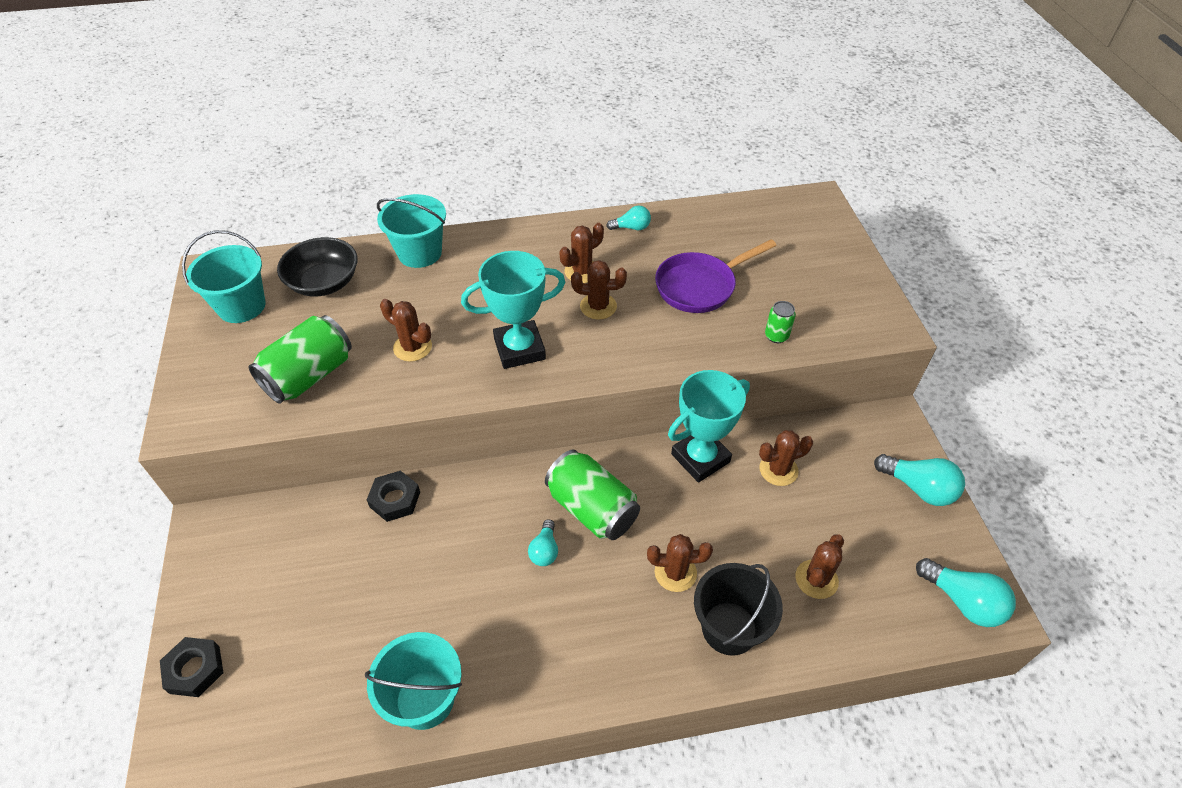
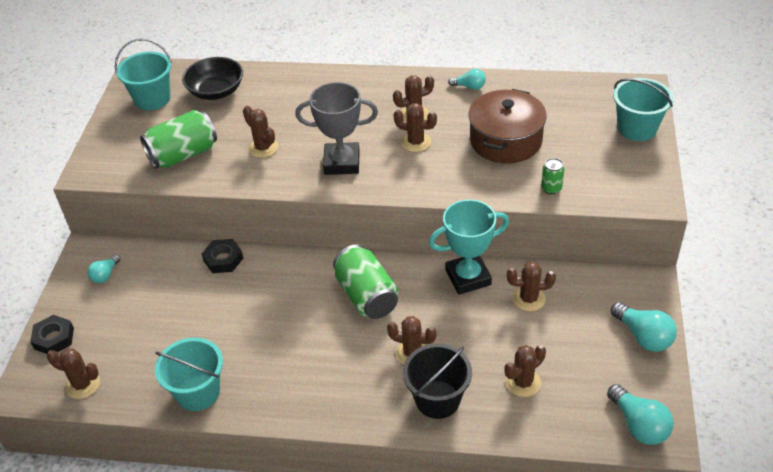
camera: 20 degrees right, 5 degrees down
turquoise bucket [377,194,446,268] -> turquoise bucket moved to [613,78,674,141]
turquoise trophy [461,251,565,369] -> grey trophy [295,82,378,175]
turquoise light bulb [528,519,558,566] -> turquoise light bulb moved to [87,254,120,283]
purple pan [655,239,777,313] -> brown pot [468,89,547,163]
none -> brown cactus [47,348,100,399]

